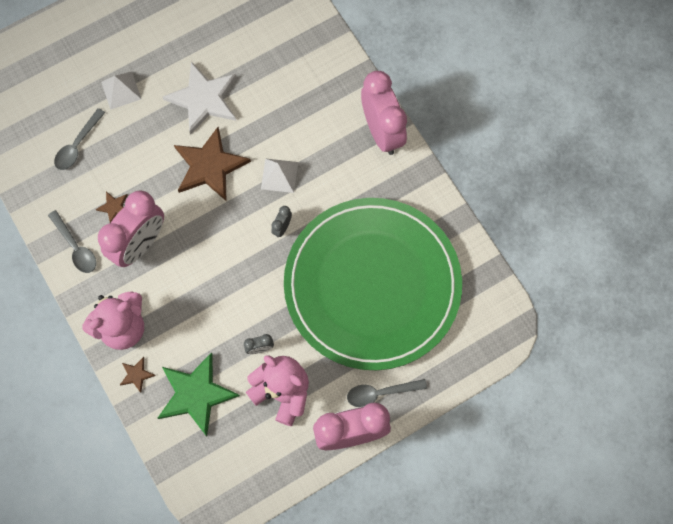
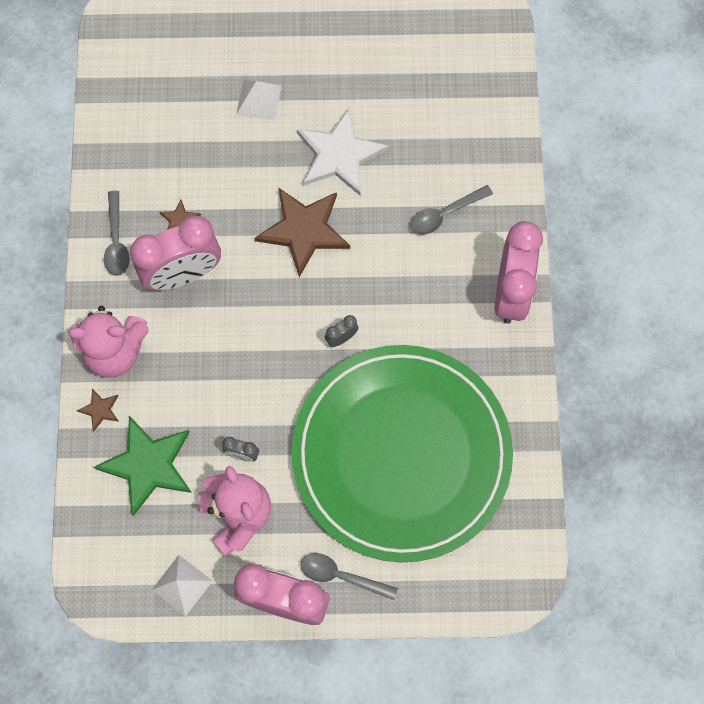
camera: 30 degrees right, 0 degrees up
grey spoon [54,108,105,170] -> grey spoon moved to [410,185,493,235]
white pyramid [261,158,298,193] -> white pyramid moved to [152,555,212,617]

